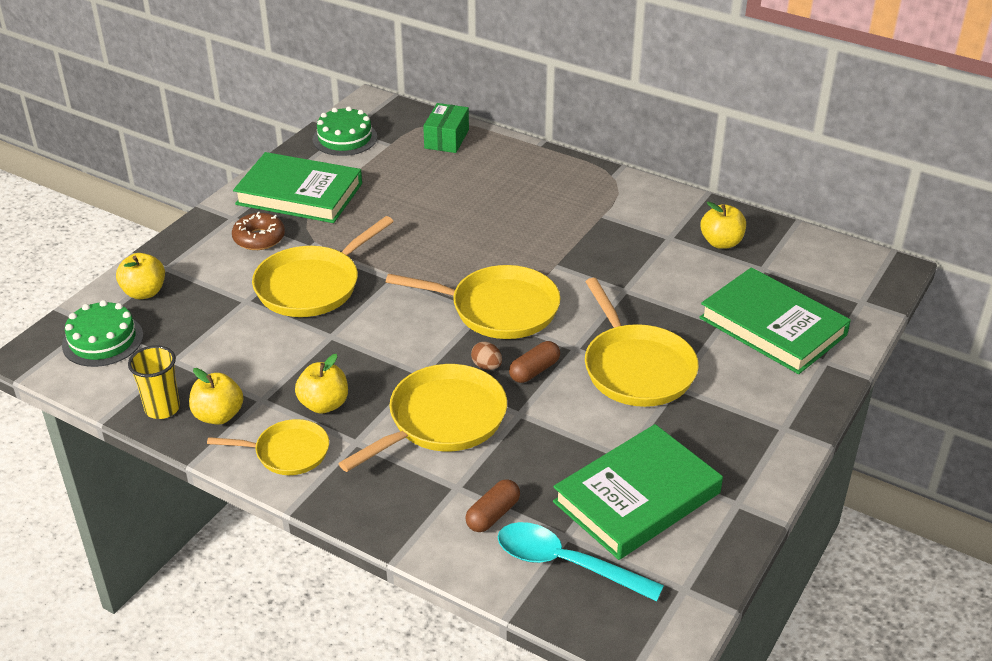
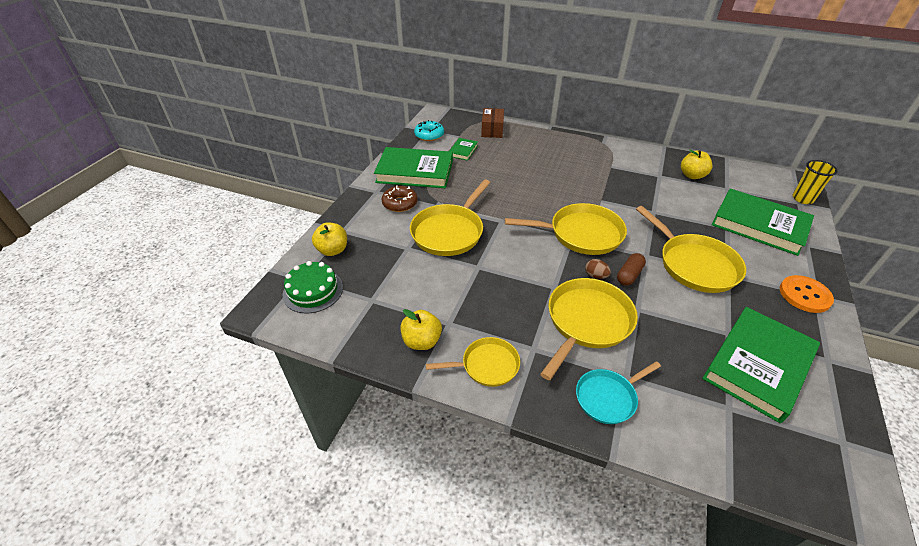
camera: 10 degrees left, 5 degrees up
yellow cup [128,345,180,419] -> yellow cup moved to [792,160,838,204]
yellow apple [295,354,348,414] -> none
green cake [313,106,377,156] -> turquoise donut [414,120,444,141]
green box [423,103,469,153] -> brown box [481,108,504,138]
brown capsule [465,479,520,532] -> none
turquoise spoon [498,522,664,601] -> none
none -> green book [449,138,478,161]
none -> turquoise pan [576,361,661,424]
none -> orange button [780,275,834,313]

